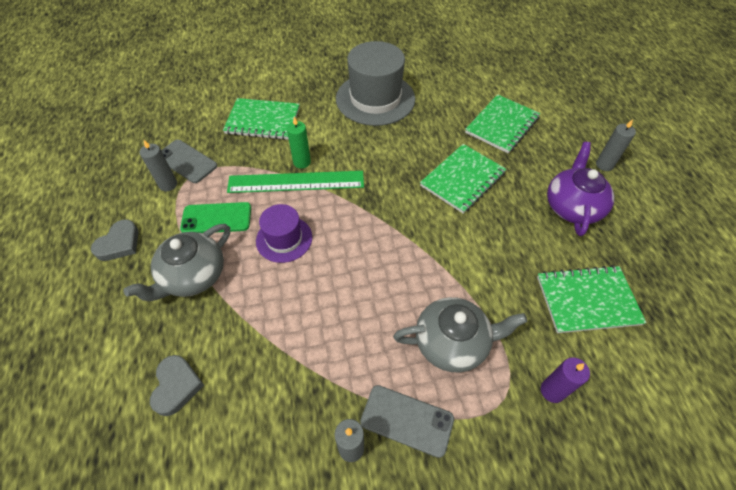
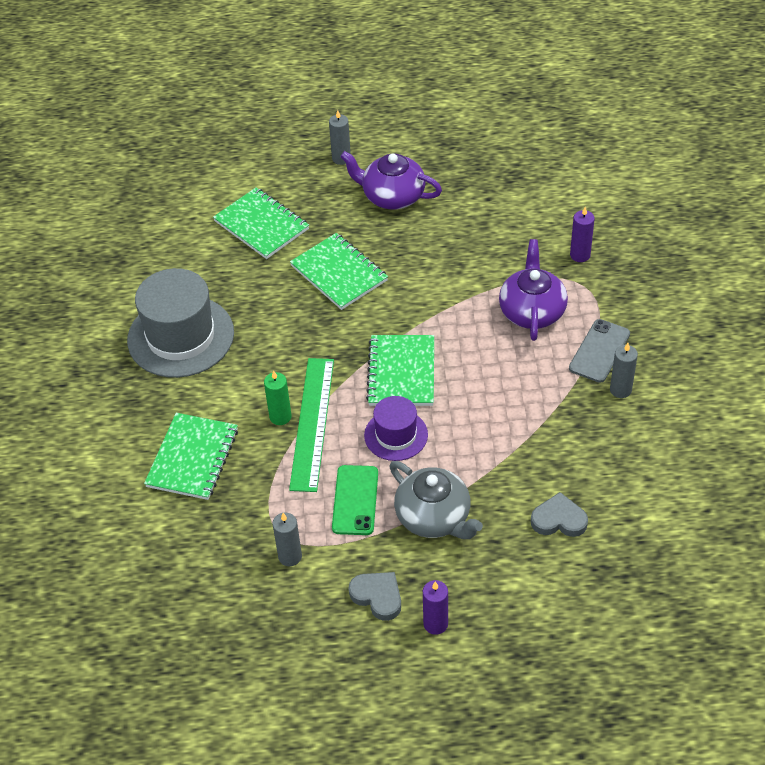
camera: 80 degrees left, 5 degrees down
grey phone [161,140,217,183] -> none
grey teapot [393,297,527,373] -> purple teapot [499,239,568,341]
green notebook [537,265,646,333] -> green notebook moved to [366,335,434,406]
none -> purple candle [423,580,448,635]

